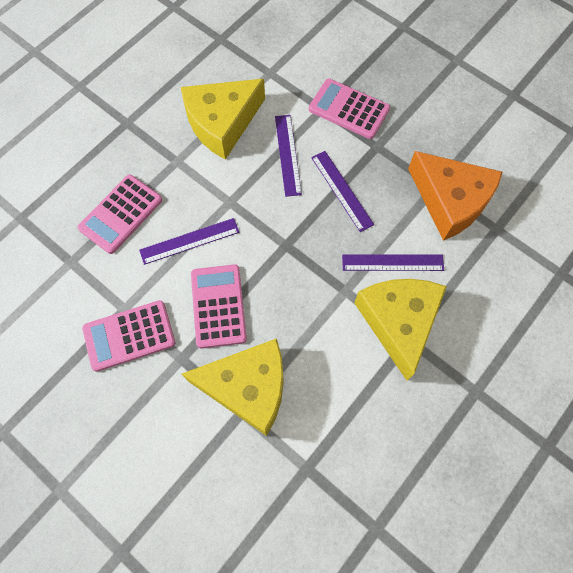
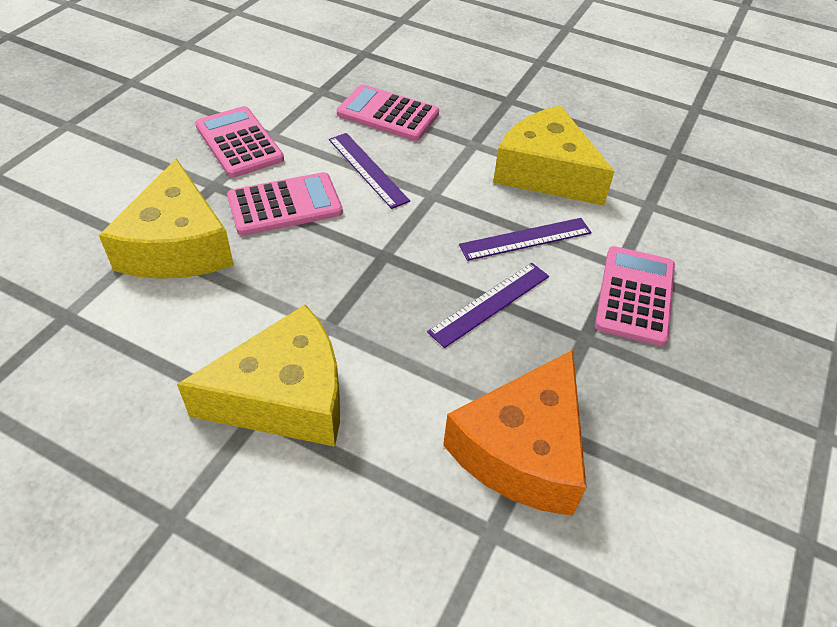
camera: 75 degrees right, 20 degrees down
purple ruler [342,254,444,271] -> none

